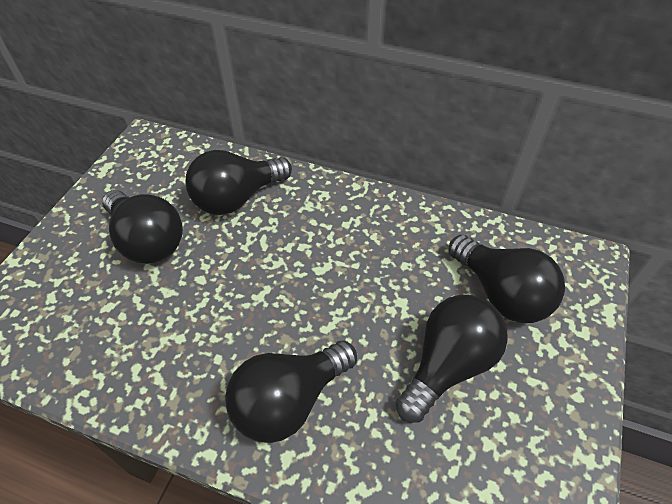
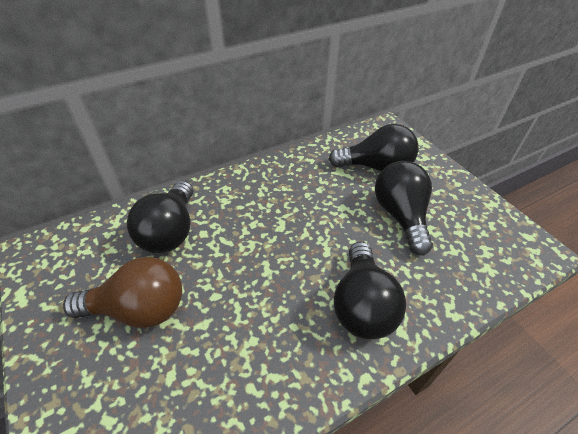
camera: 50 degrees left, 5 degrees down
black light bulb [102,190,183,264] -> brown light bulb [63,257,182,328]

